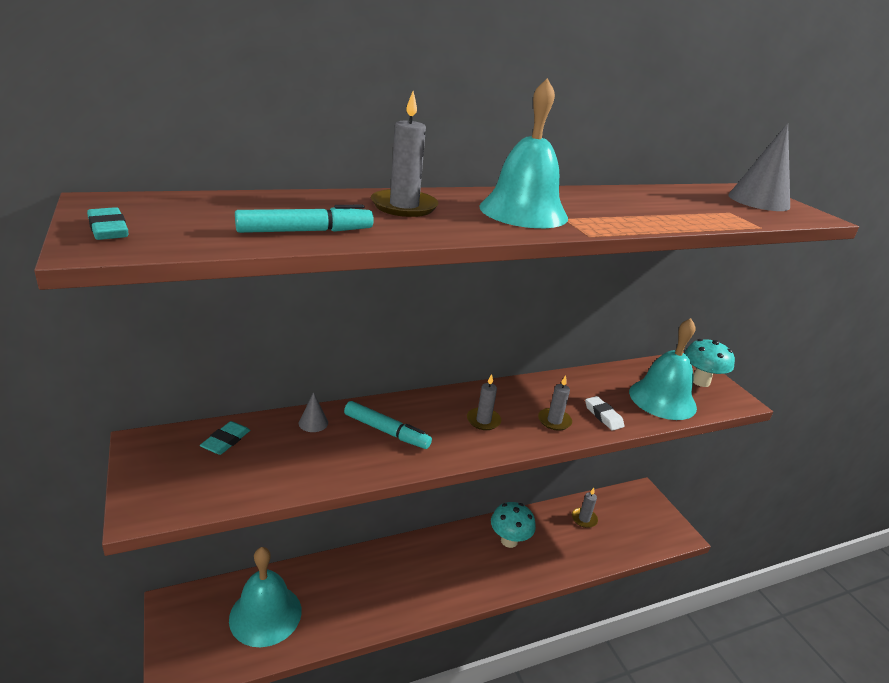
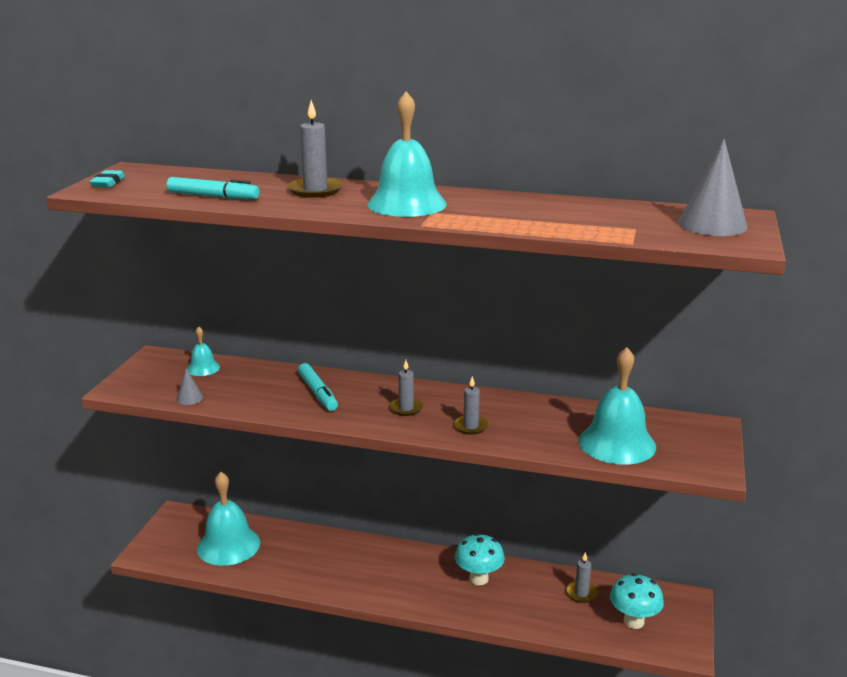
camera: 40 degrees right, 5 degrees down
turquoise eraser [200,421,250,455] -> turquoise bell [187,326,220,376]
grey cone [299,392,328,432] -> grey cone moved to [176,368,203,405]
white eraser [585,396,624,431] -> none
turquoise mushroom [684,339,735,387] -> turquoise mushroom moved to [610,573,664,629]

